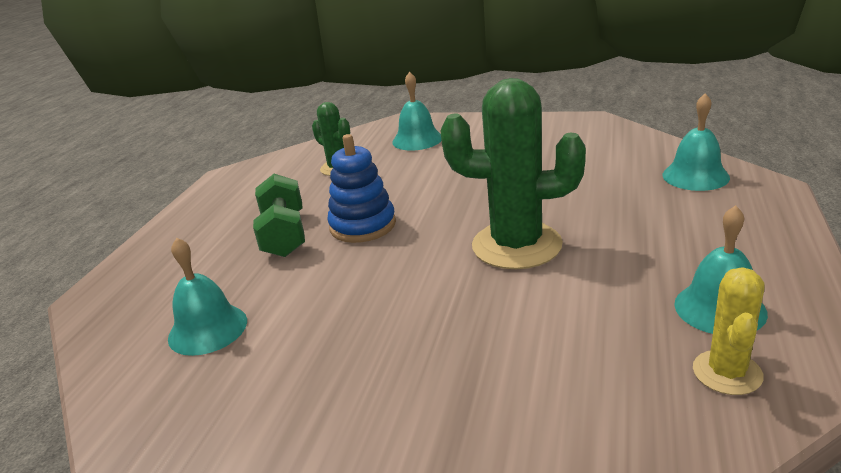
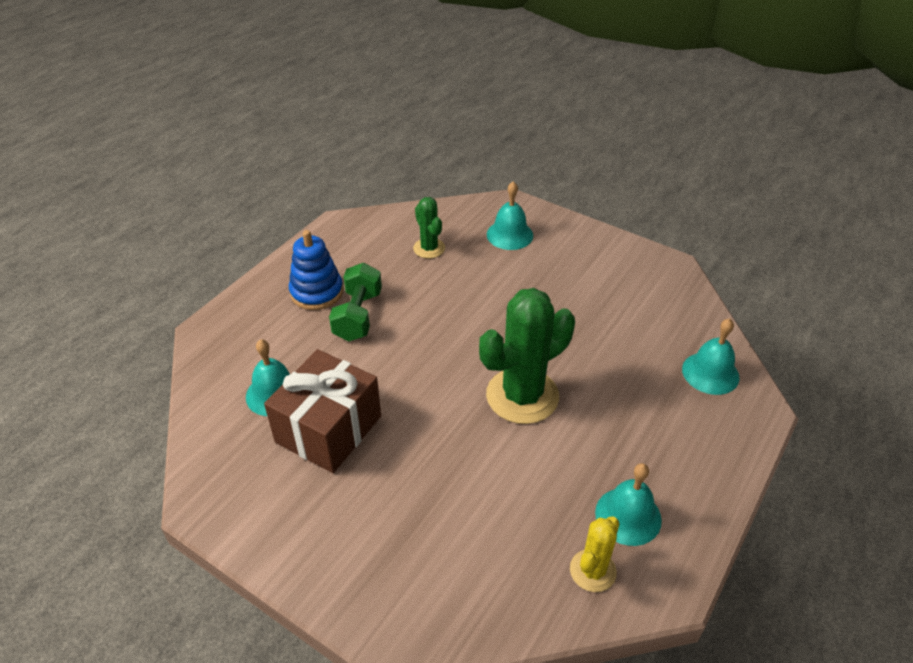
camera: 15 degrees right, 15 degrees up
blue stacking toy [327,134,396,243] -> blue stacking toy moved to [289,230,343,310]
green cactus [441,78,586,269] -> green cactus turned 60 degrees counterclockwise [479,288,575,424]
none -> brown gift [264,349,381,473]

